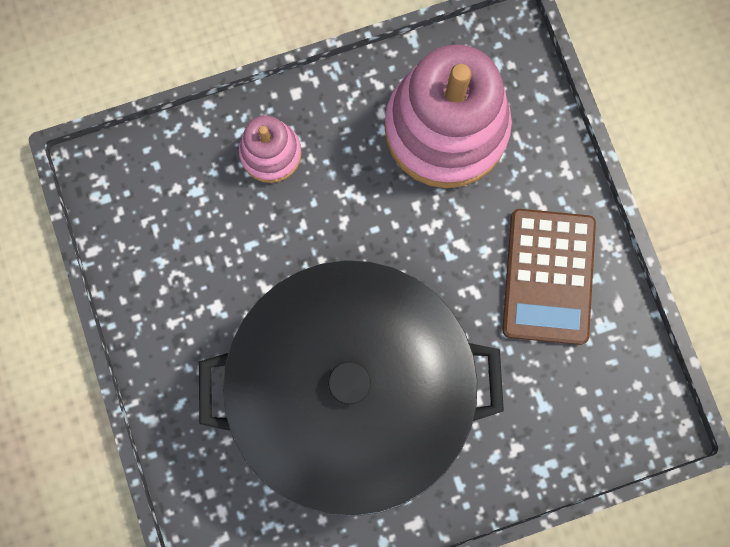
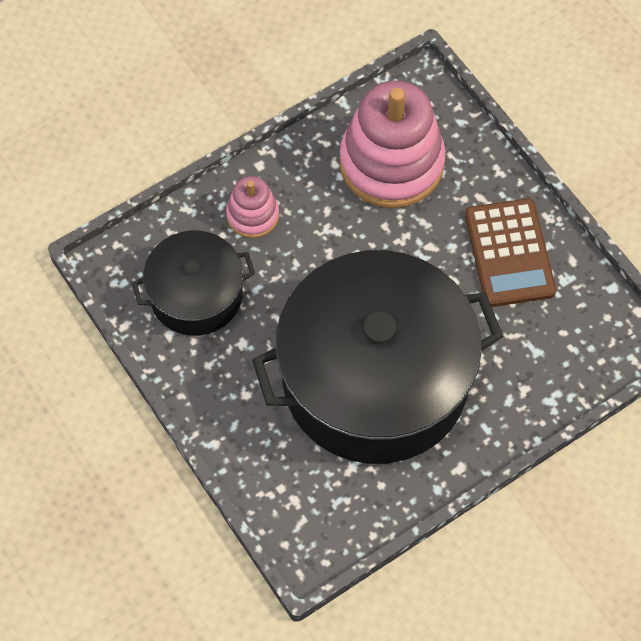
camera: 15 degrees left, 15 degrees down
none -> black pot [132,231,255,336]

